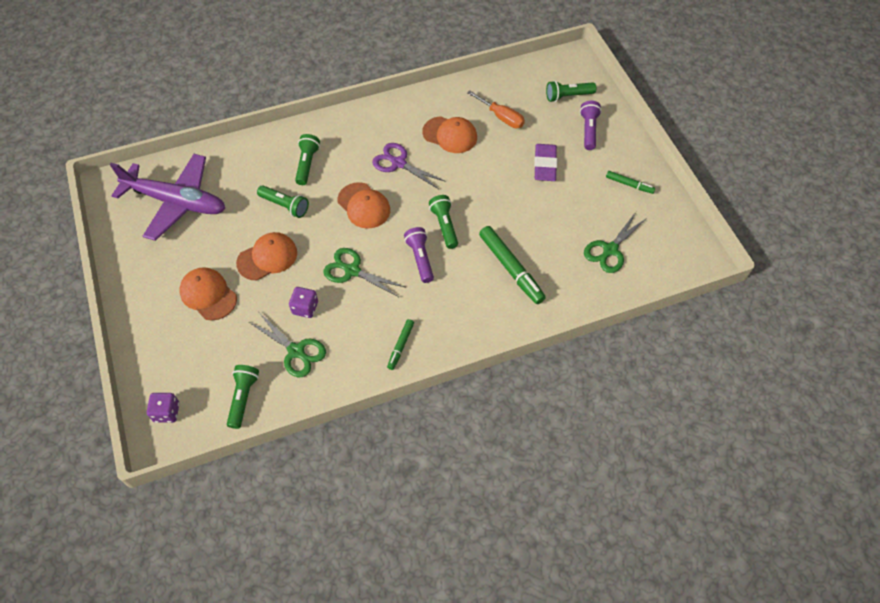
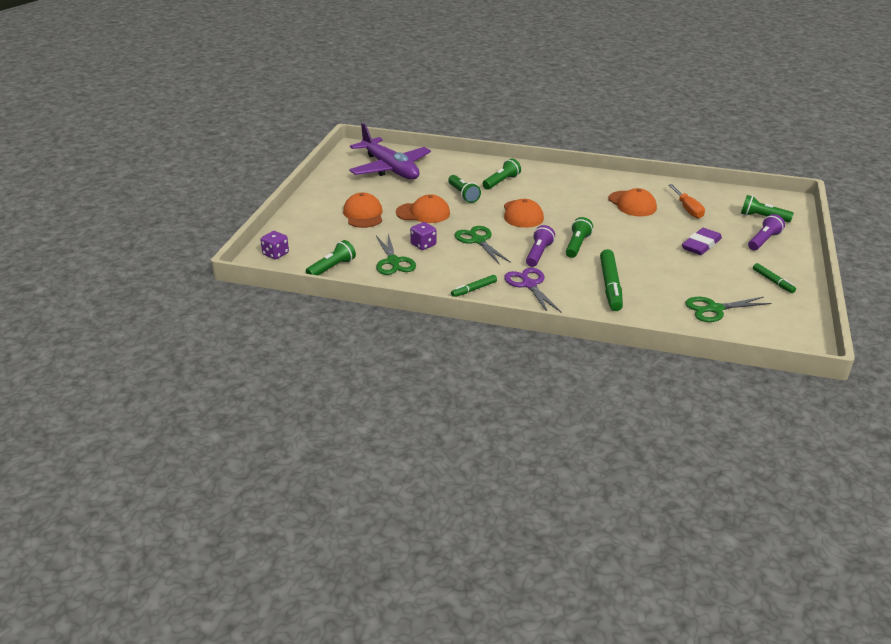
camera: 35 degrees right, 25 degrees down
purple scissors [372,143,446,189] -> purple scissors moved to [504,268,561,312]

